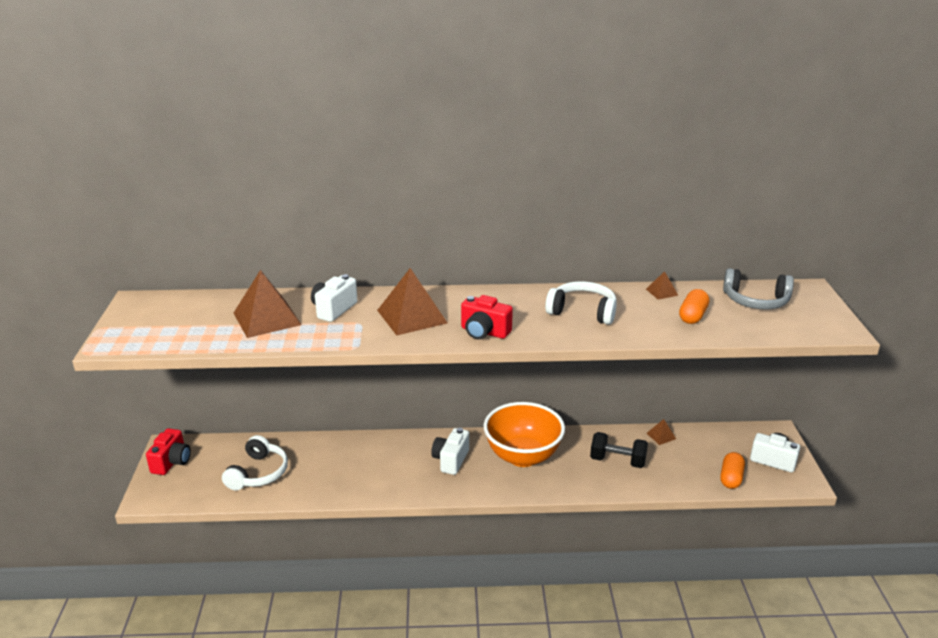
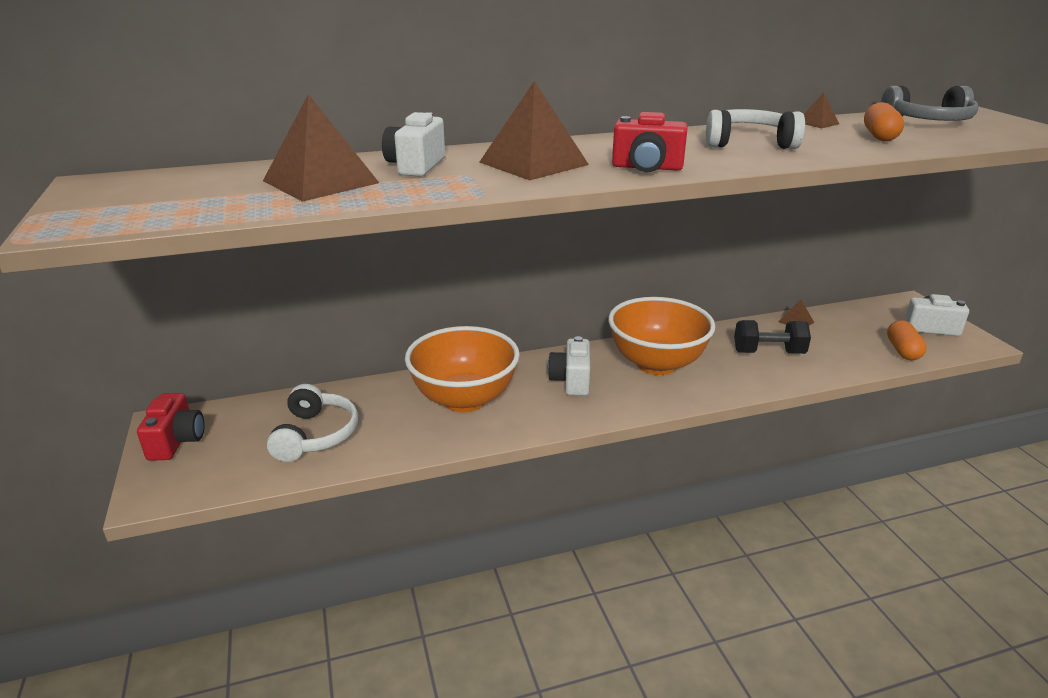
camera: 15 degrees left, 0 degrees up
none -> orange bowl [405,326,520,412]

